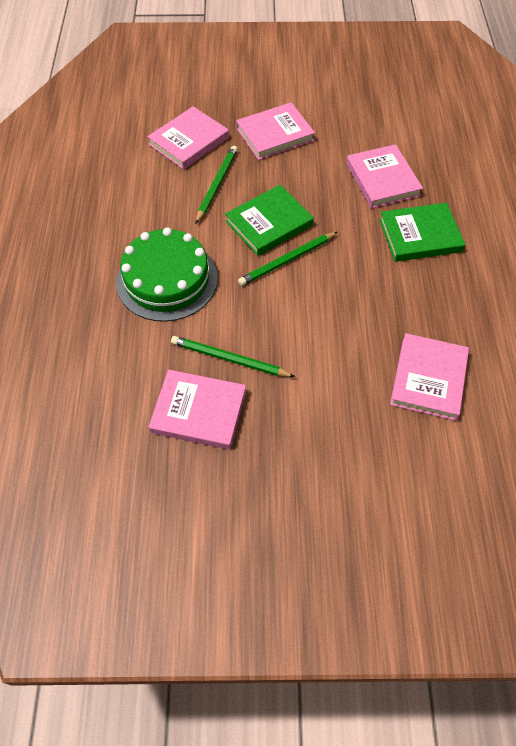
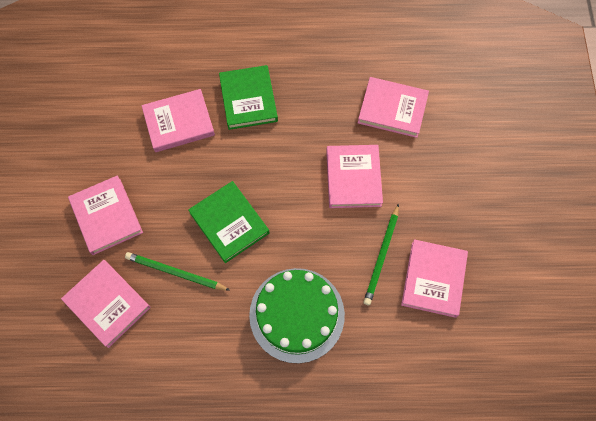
camera: 90 degrees left, 10 degrees up
green pencil [238,232,337,286] -> none
none -> pink book [326,145,383,208]

